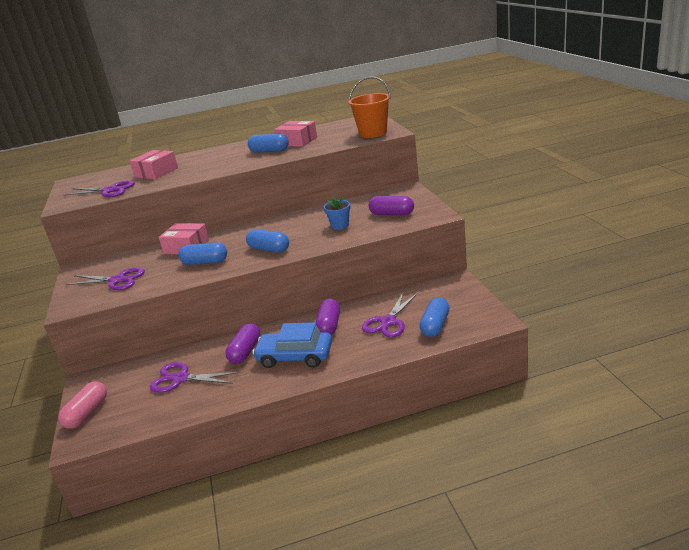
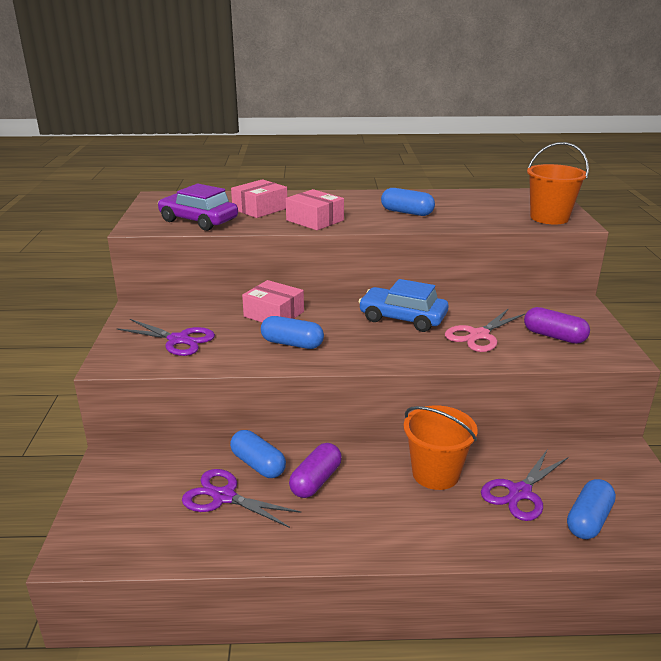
camera: 10 degrees right, 0 degrees up
pink capsule [58,381,107,429] -> none
purple scissors [64,180,135,197] -> purple car [158,184,238,231]
blue capsule [246,229,289,253] -> blue capsule moved to [230,430,286,478]
blue car [252,322,332,368] -> blue car moved to [358,279,449,332]
pink box [274,121,317,147] -> pink box moved to [286,189,344,230]
purple capsule [316,299,340,335] -> orange bucket [404,405,478,490]
blue flower pot [324,196,351,230] -> pink scissors [445,309,526,352]

